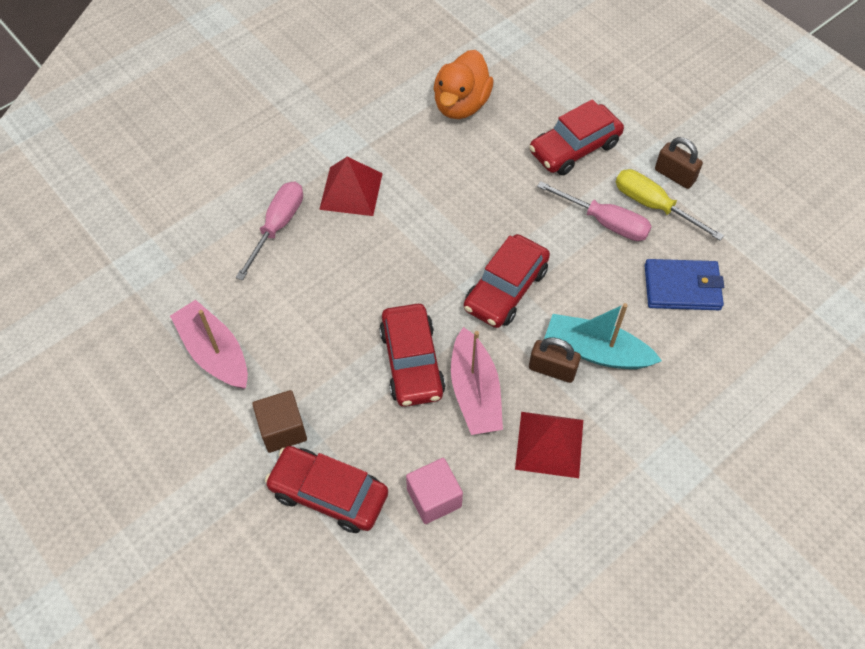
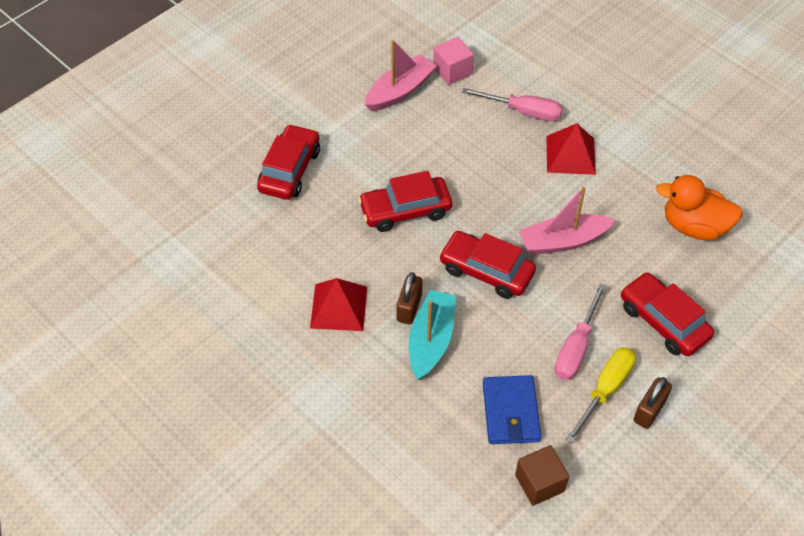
camera: 85 degrees right, 5 degrees down
brown cube [252,390,307,453] -> brown cube moved to [515,445,569,506]
pink cube [406,458,463,524] -> pink cube moved to [433,37,474,85]
pink boat [451,327,503,435] -> pink boat moved to [519,186,615,255]

